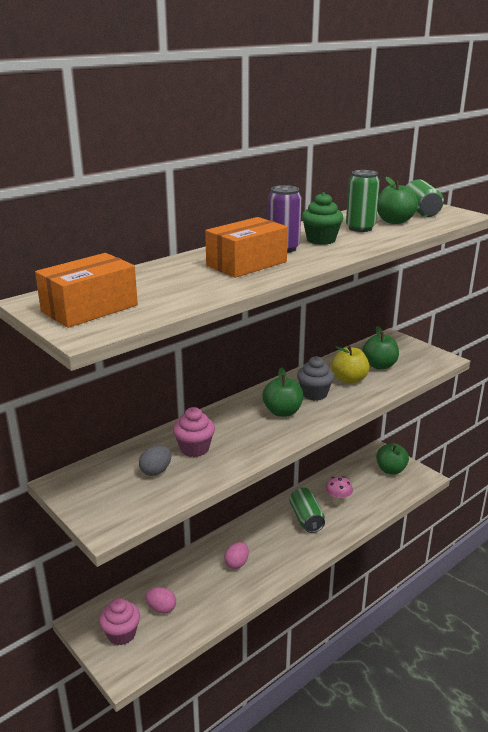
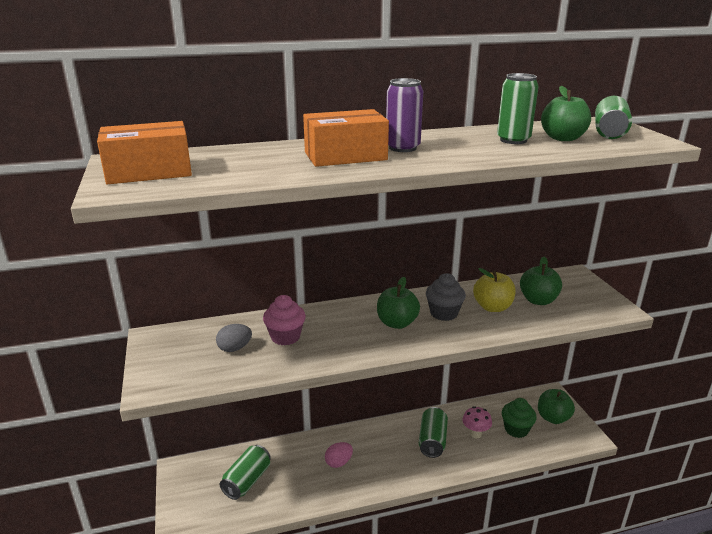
camera: 25 degrees right, 0 degrees up
pink cupcake [99,598,140,645] -> none
pink egg [145,587,176,614] -> green can [220,445,271,500]
green cupcake [302,192,343,245] -> green cupcake moved to [502,398,537,438]

